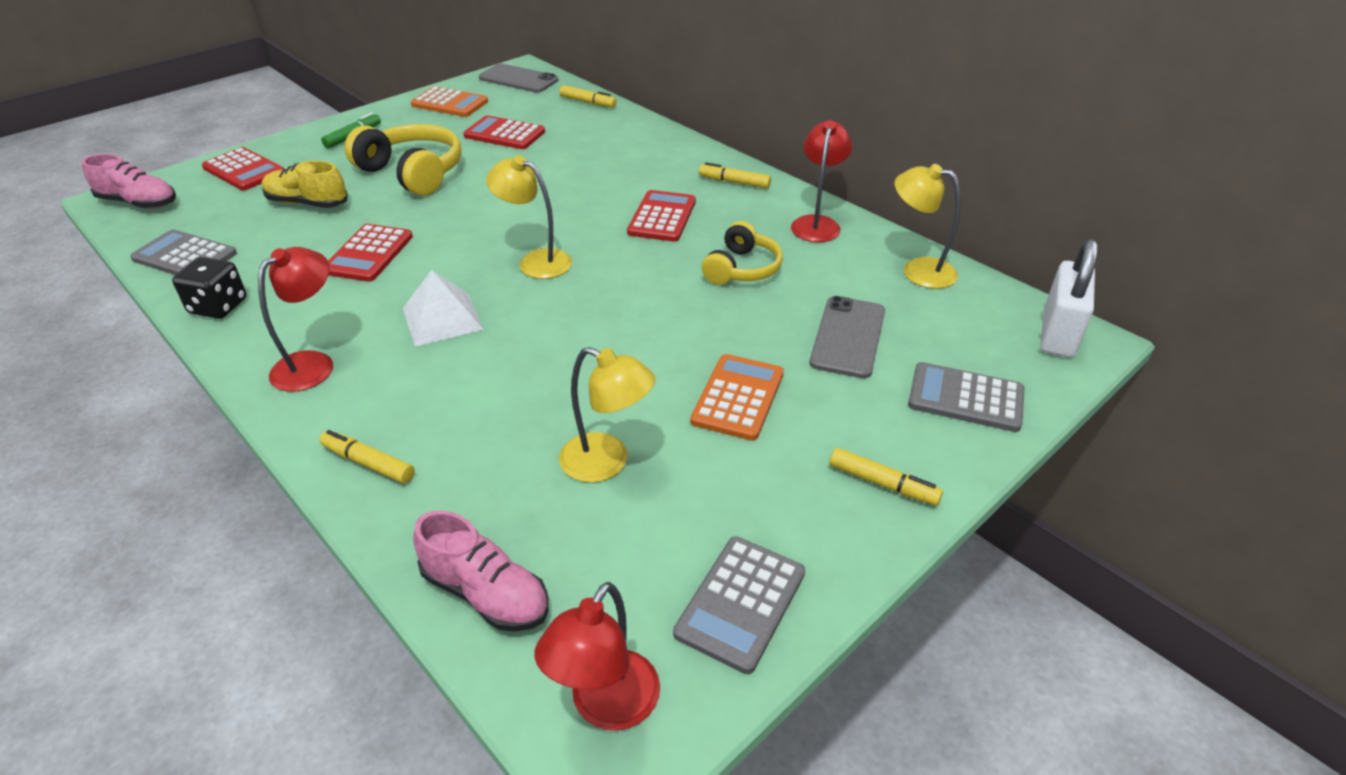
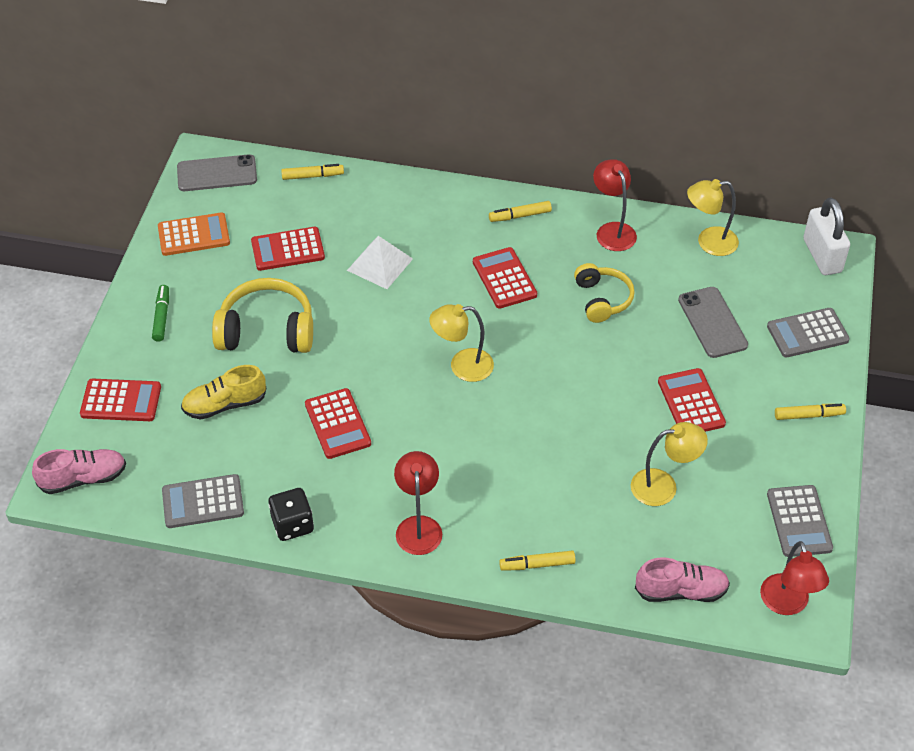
camera: 35 degrees left, 10 degrees up
white pyramid [403,270,484,347] -> white pyramid moved to [347,236,413,289]
orange calculator [690,354,784,441] -> red calculator [658,368,726,432]

